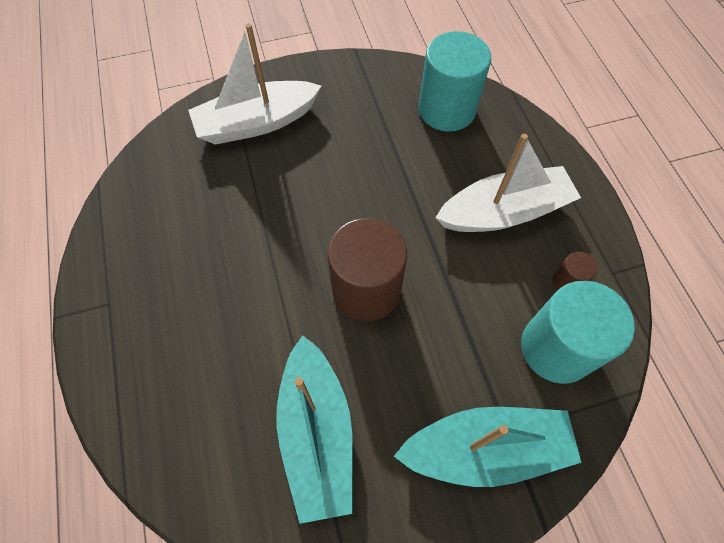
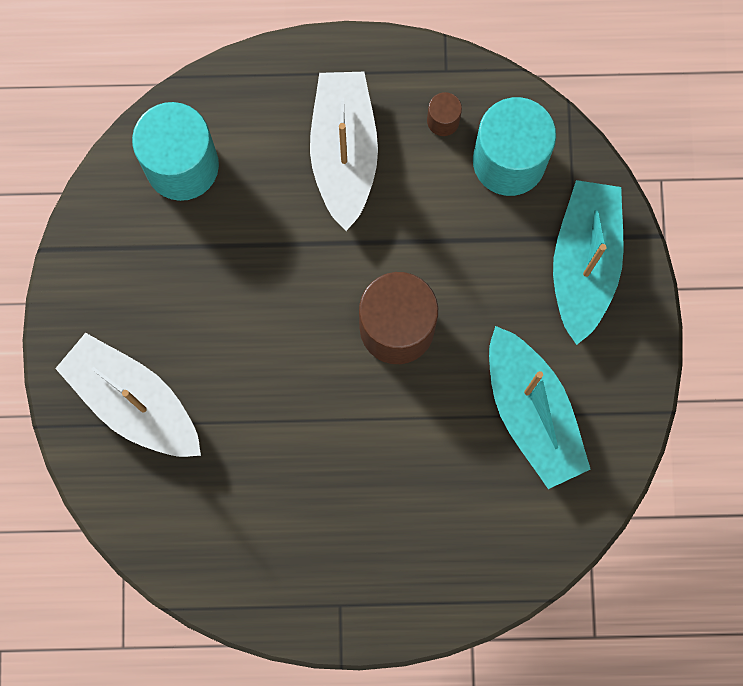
camera: 75 degrees left, 15 degrees up
white boat [188,23,321,145] -> white boat turned 135 degrees clockwise [55,333,201,457]
turquoise boat [276,335,353,524] -> turquoise boat turned 60 degrees clockwise [489,326,591,489]

